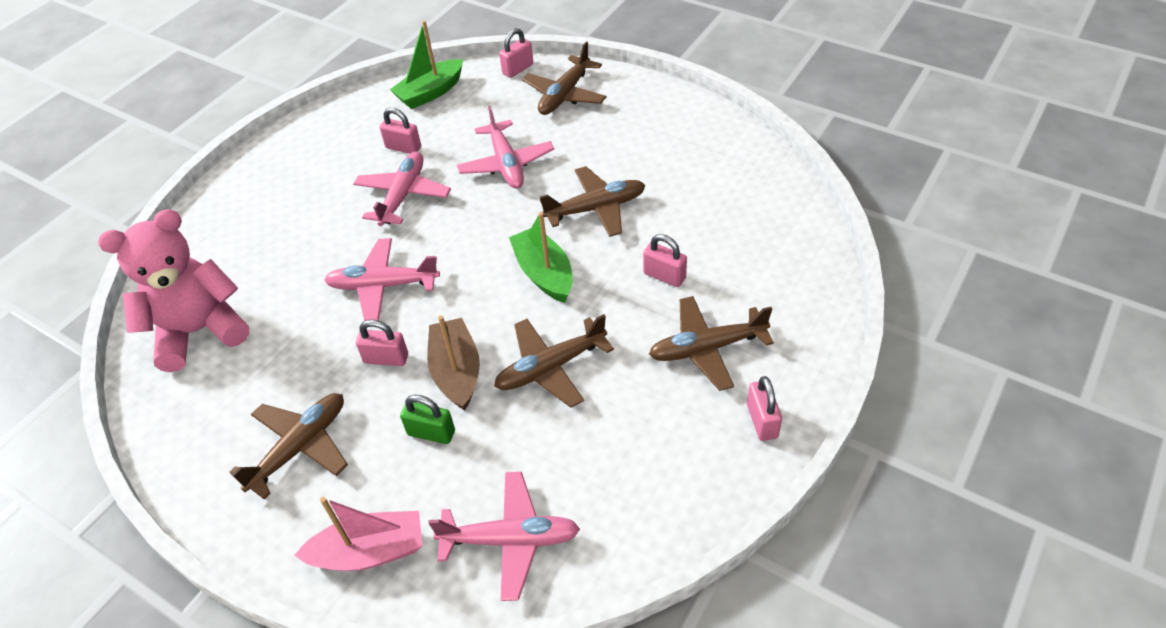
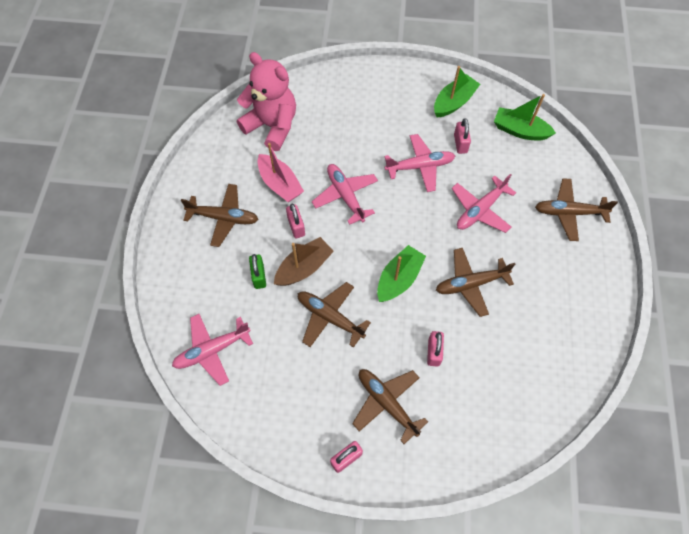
camera: 60 degrees right, 15 degrees up
pink boat [294,497,422,571] -> pink boat moved to [257,143,304,202]
pink plane [428,472,580,601] -> pink plane turned 90 degrees clockwise [172,314,253,386]
pink padlock [499,28,533,78] -> none
brown plane [540,166,645,237] -> brown plane turned 120 degrees clockwise [436,248,515,317]
none -> green boat [434,66,480,117]

